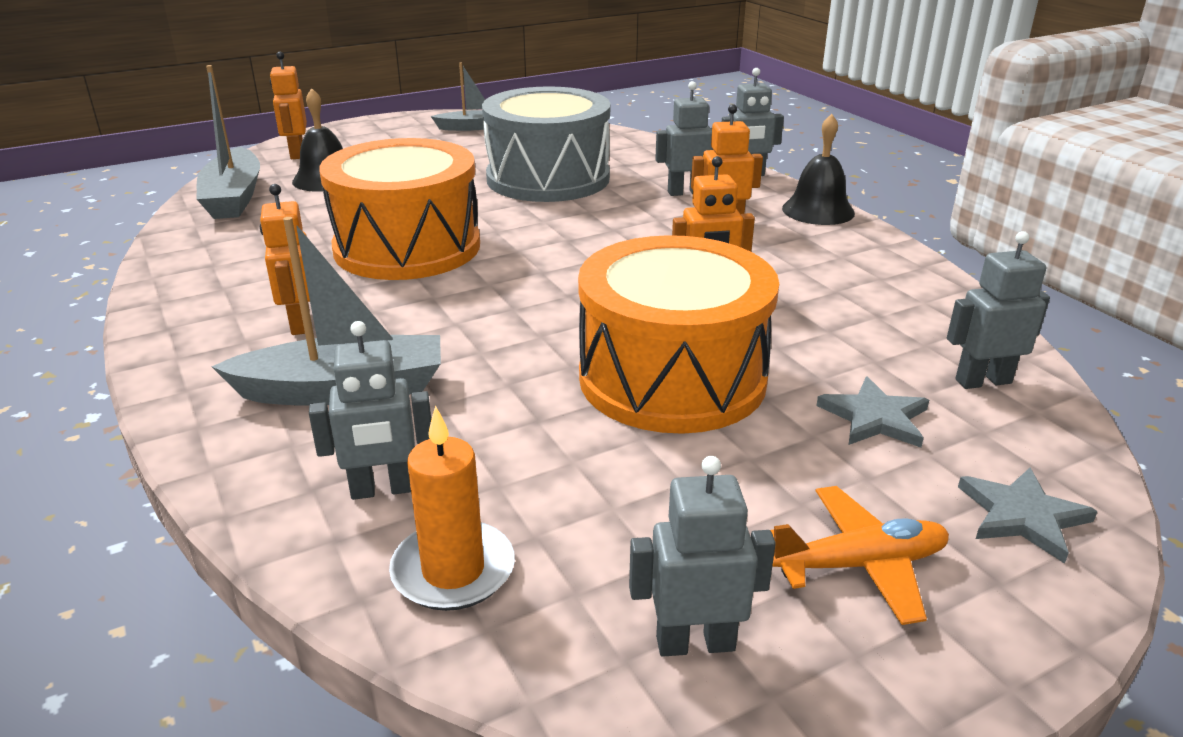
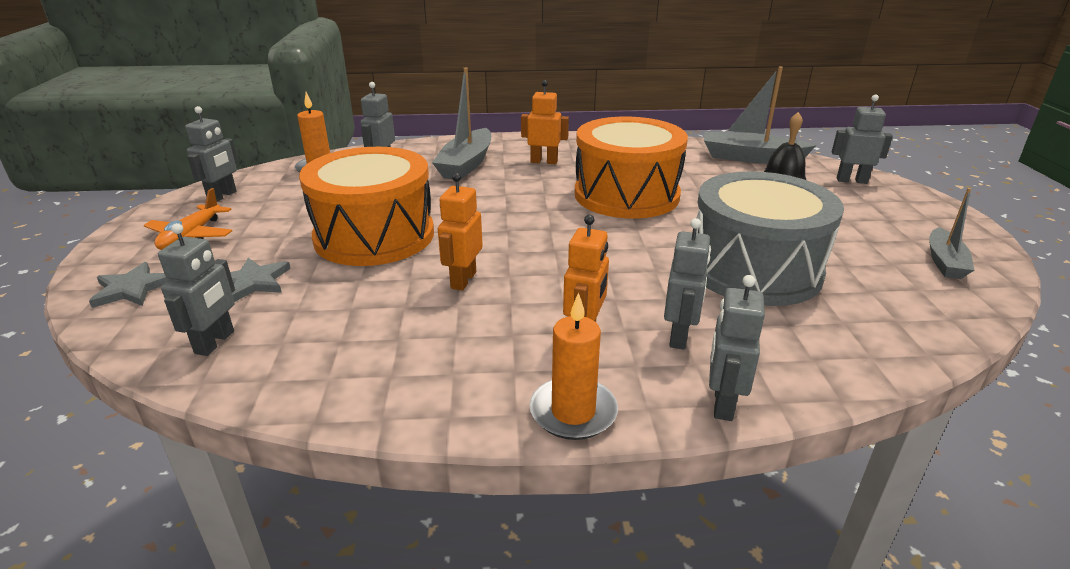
camera: 115 degrees right, 0 degrees up
orange robot [270,52,307,159] -> grey robot [832,95,893,184]
black bell [782,114,855,225] -> orange candle [529,292,618,440]

